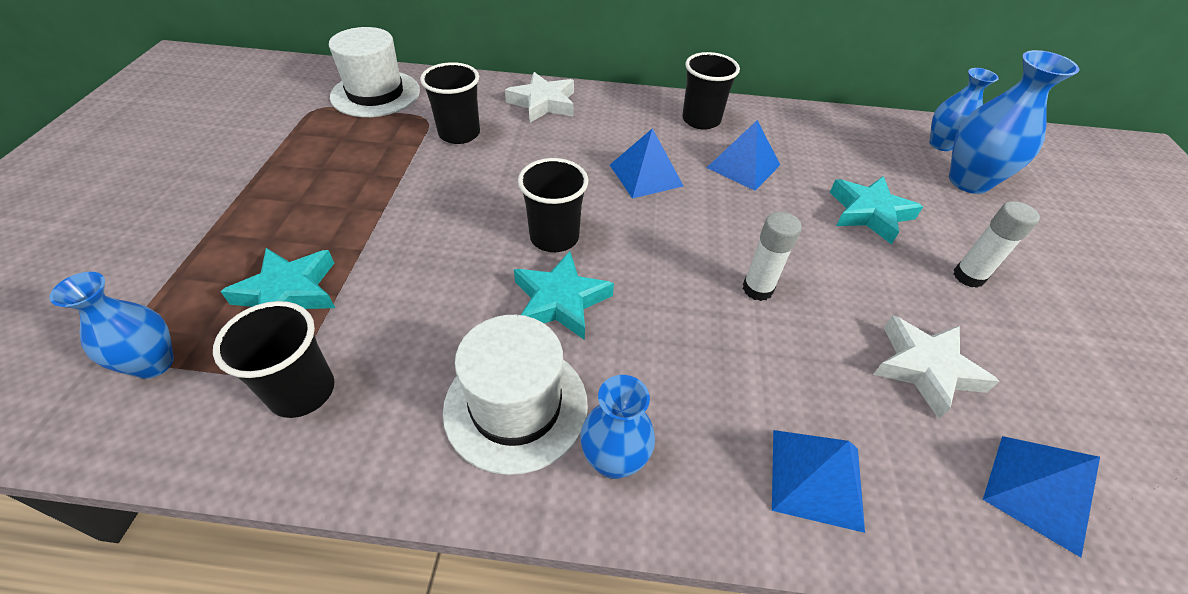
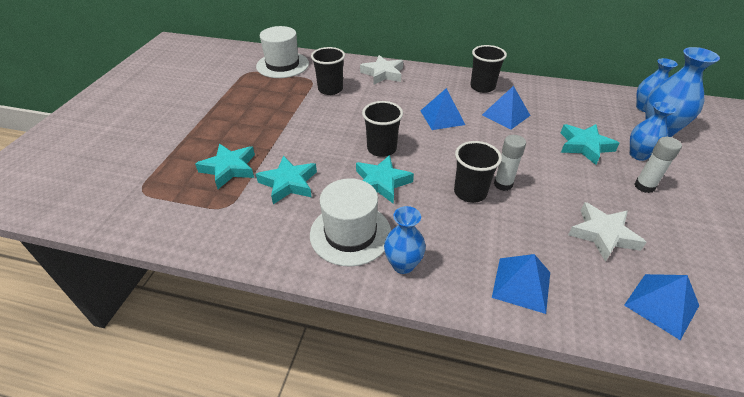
camera: 10 degrees right, 5 degrees down
blue vase [50,272,174,379] -> blue vase moved to [630,102,676,161]
black cup [213,301,334,418] -> black cup moved to [454,141,502,203]
none -> turquoise star [256,155,317,204]

